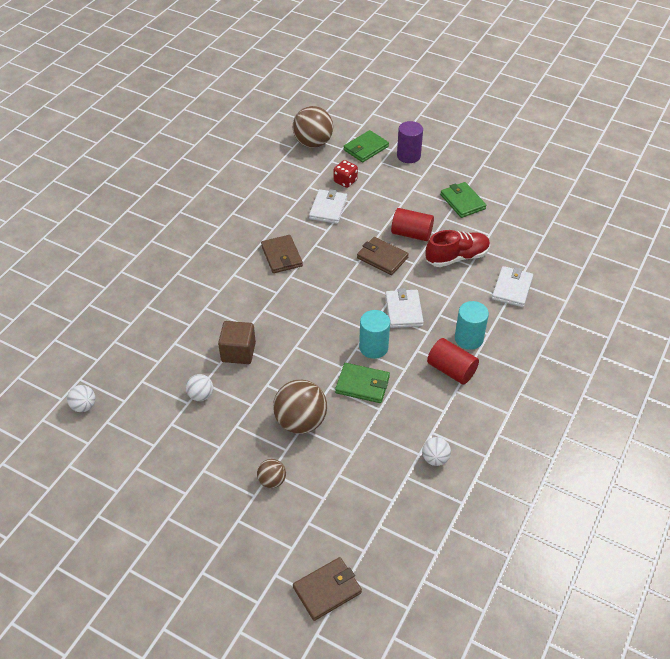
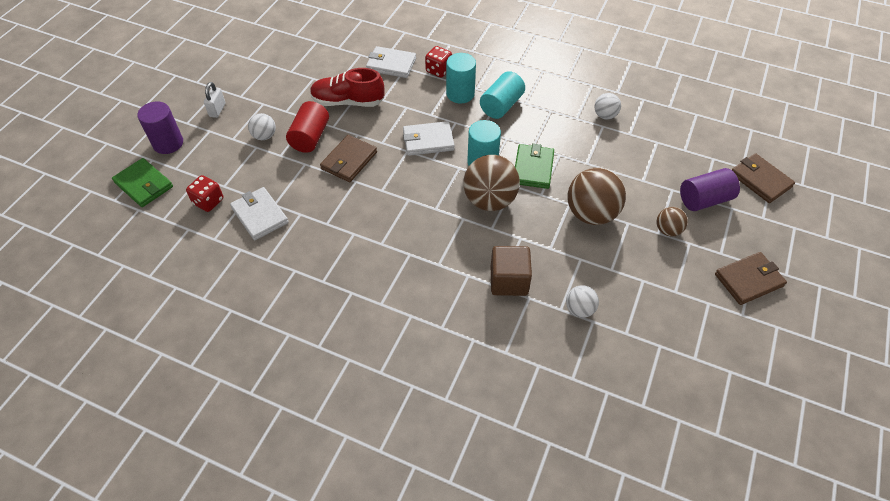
camera: 95 degrees left, 5 degrees up
white ball [67,385,95,412] -> white ball moved to [248,113,276,140]
brown wallet [261,235,303,273] -> brown wallet moved to [715,252,787,305]
brown ball [293,106,333,148] -> brown ball moved to [464,155,520,211]
white wallet [309,189,347,224] -> white wallet turned 45 degrees clockwise [230,187,289,240]
red shoe [426,230,490,267] -> red shoe turned 60 degrees counterclockwise [310,68,384,107]
red cylinder [427,338,479,385] -> turquoise cylinder [480,71,525,119]
green wallet [440,182,486,218] -> none
none -> white padlock [204,82,226,118]
none -> red dice [425,46,452,77]
none -> purple cylinder [680,168,740,211]

